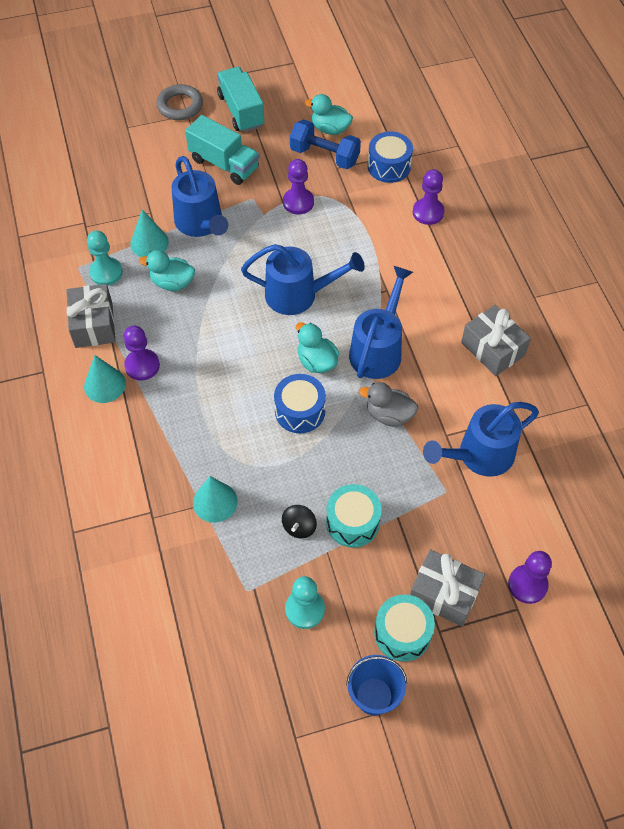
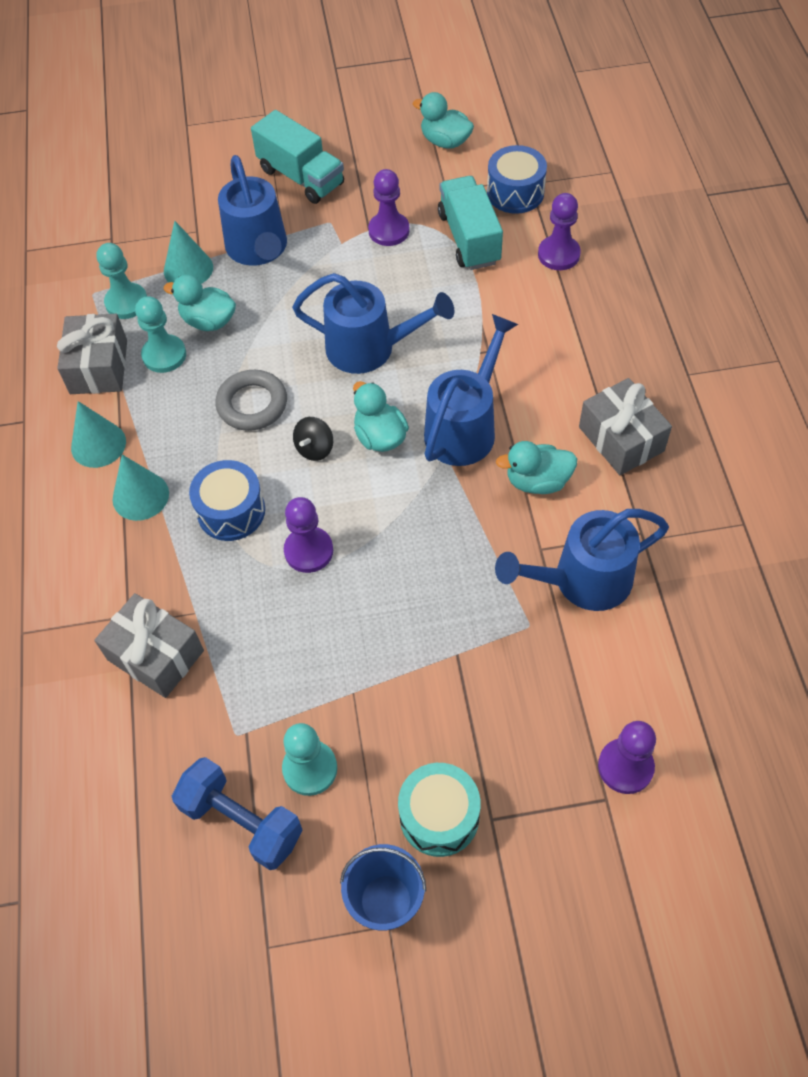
camera: 10 degrees right, 0 degrees up
purple pawn [124,326,160,381] -> purple pawn moved to [284,497,333,573]
grey ring [156,84,203,120] -> grey ring moved to [215,370,287,431]
turquoise cone [193,476,238,523] -> turquoise cone moved to [112,454,169,521]
turquoise truck [217,67,264,132] -> turquoise truck moved to [438,176,503,270]
blue drum [274,374,326,433] -> blue drum moved to [189,460,265,541]
black spinning top [282,505,317,538] -> black spinning top moved to [293,417,333,461]
blue dumbbell [290,119,361,169] -> blue dumbbell moved to [172,757,302,870]
turquoise drum [326,484,382,548] -> none
grey duck [359,382,418,427] -> none
grey gift [410,549,485,627] -> grey gift moved to [94,593,204,698]
none -> turquoise pawn [135,296,186,373]
none -> turquoise duck [496,441,577,494]

